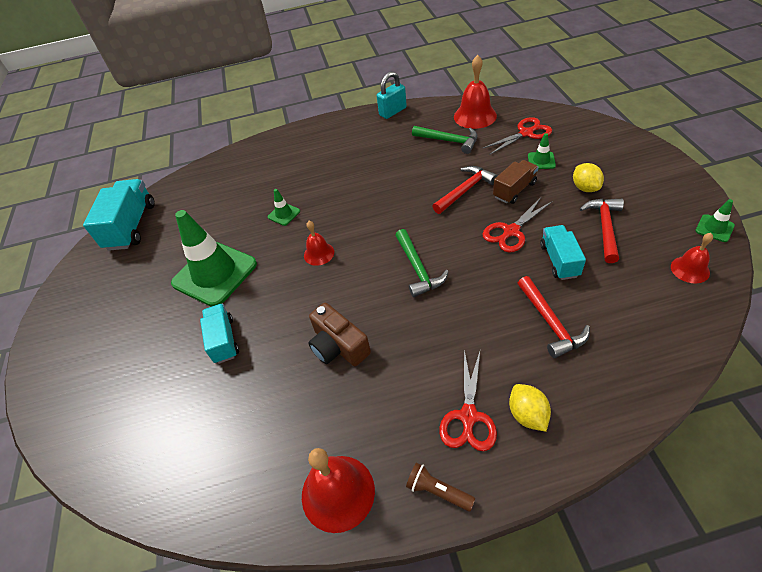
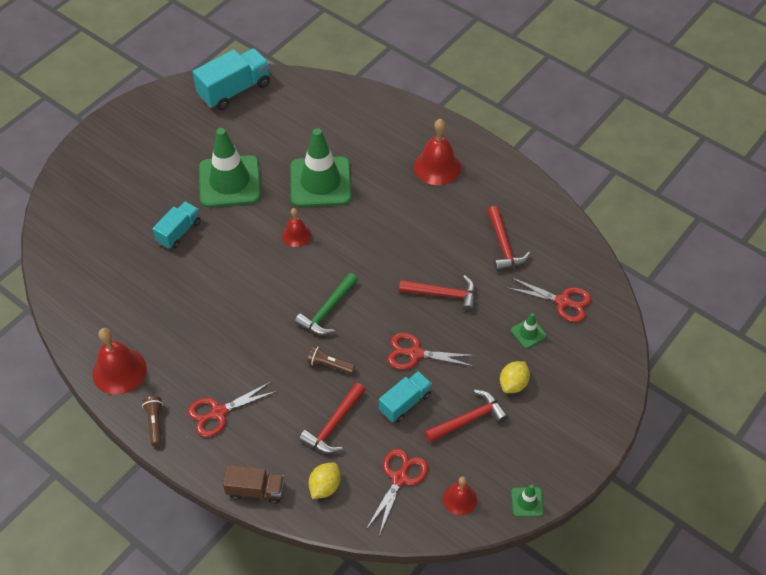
camera: 45 degrees right, 5 degrees up
green traffic cone [268,189,300,226] -> green traffic cone [290,128,352,207], size x2.39
brown camera [308,303,371,366] -> none
turquoise padlock [377,71,407,119] -> none
green hammer [412,126,477,154] -> red hammer [488,206,531,271]
red bell [454,55,497,129] -> red bell moved to [414,119,461,185]
brown truck [493,160,539,204] -> brown truck moved to [223,465,285,504]
yellow lemon [509,384,551,432] -> yellow lemon moved to [309,463,341,499]
none -> brown flashlight [307,346,355,374]
none -> red scissors [366,449,428,536]

